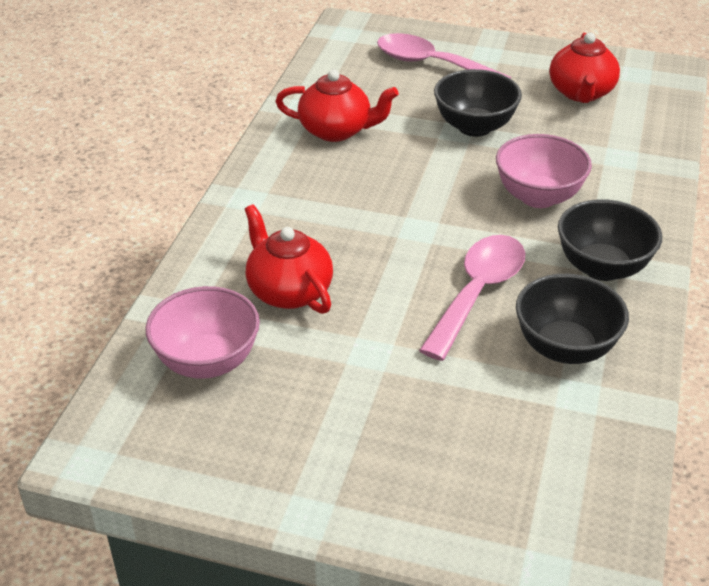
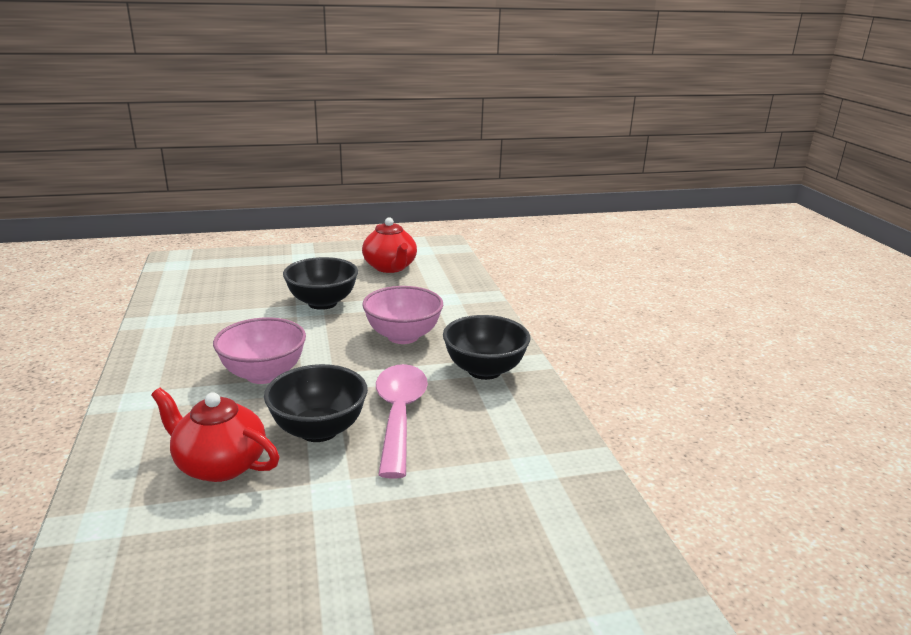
camera: 30 degrees left, 15 degrees down
pink bowl [145,286,260,379] -> pink bowl moved to [213,317,306,384]
red teapot [275,69,399,142] -> none
pink spoon [377,33,511,79] -> none
black bowl [516,274,629,364] -> black bowl moved to [264,364,368,442]

